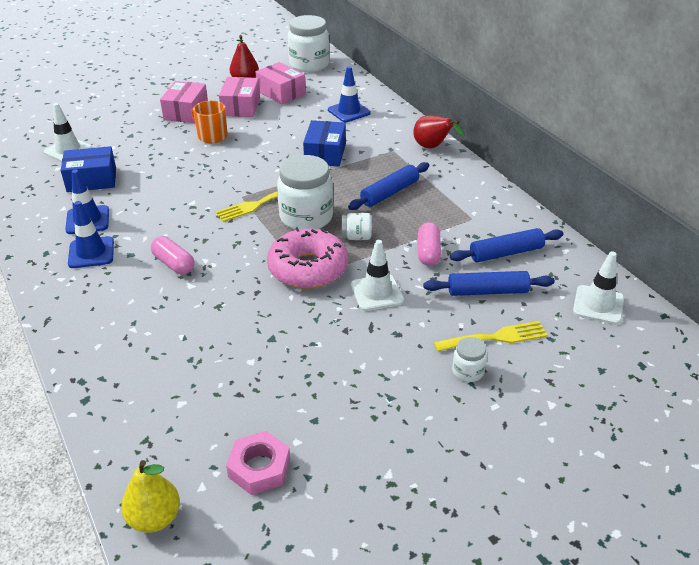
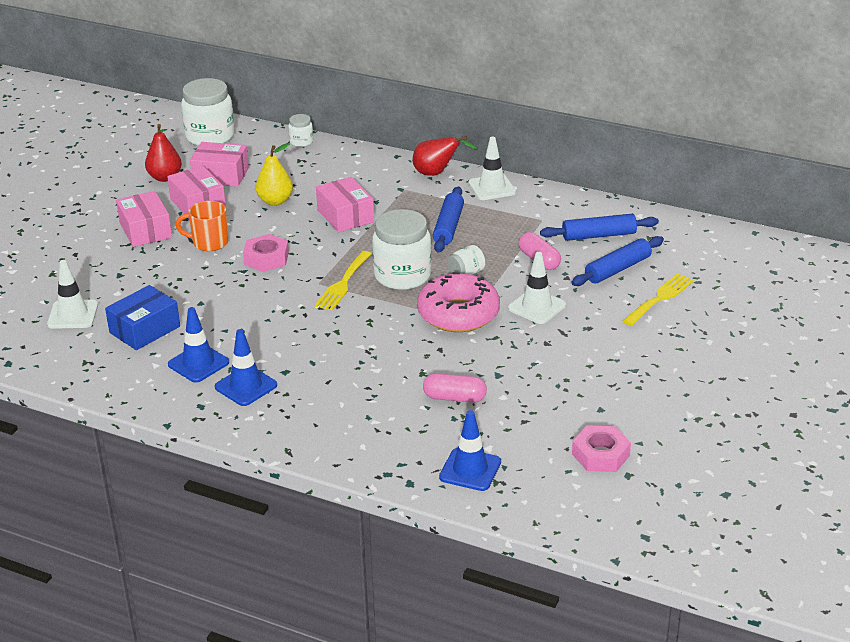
camera: 35 degrees left, 5 degrees down
yellow pear [121,460,180,533] -> yellow pear moved to [256,143,293,206]
pink capsule [151,236,195,274] -> pink capsule moved to [423,373,487,403]
blue box [303,120,346,166] -> pink box [316,177,374,232]
blue traffic cone [328,66,371,122] -> blue traffic cone moved to [439,410,501,491]
blue rolling pin [450,228,564,262] -> blue rolling pin turned 45 degrees clockwise [540,214,659,241]
white jar [452,337,487,382] -> white jar moved to [288,114,313,147]
white traffic cone [573,252,624,324] -> white traffic cone moved to [468,137,516,200]
none -> pink nut [243,234,289,272]

